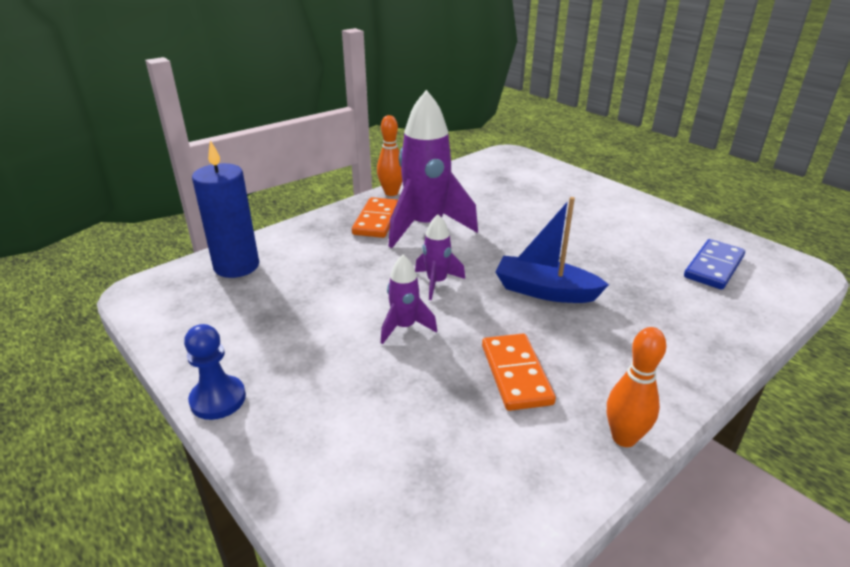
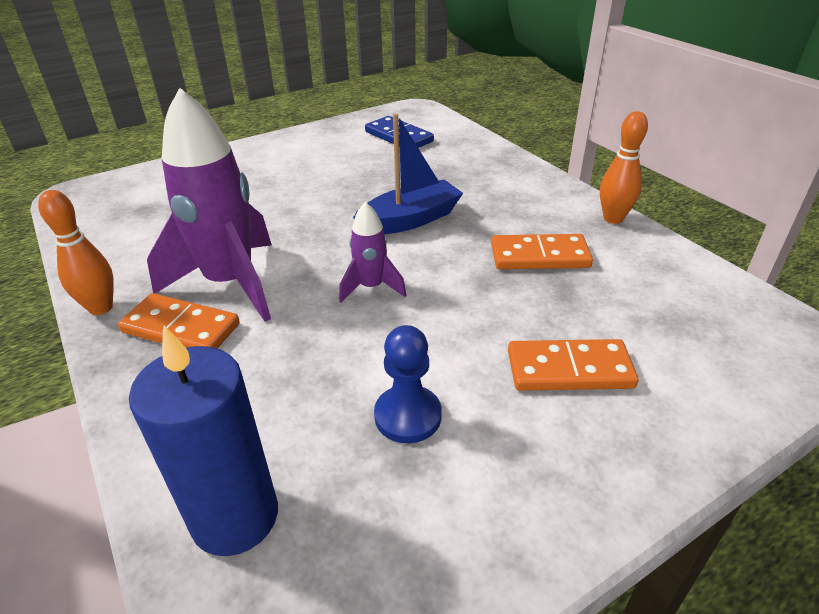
camera: 80 degrees left, 5 degrees up
blue pawn [184,324,246,420] -> blue pawn moved to [374,325,442,443]
purple rocket [381,255,437,344] -> none
blue boat [495,197,609,303] -> blue boat turned 150 degrees counterclockwise [353,113,463,234]
none -> orange domino [508,339,639,391]

